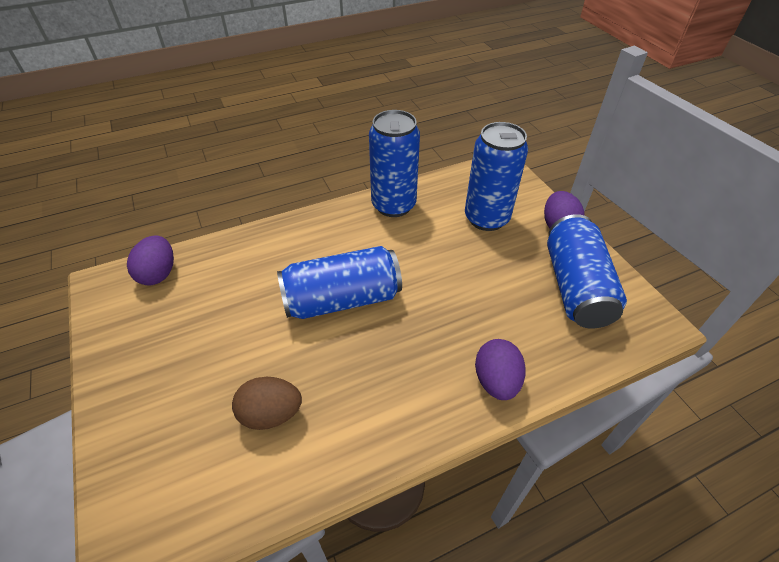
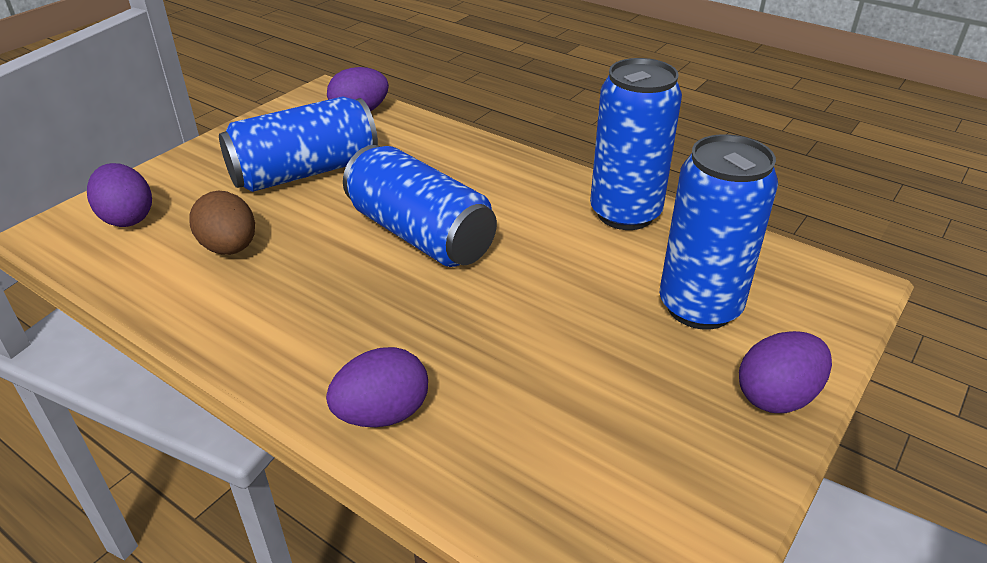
camera: 60 degrees right, 10 degrees down
blue can [547,214,627,328] -> blue can moved to [219,97,378,192]
none -> purple egg [87,163,152,227]

